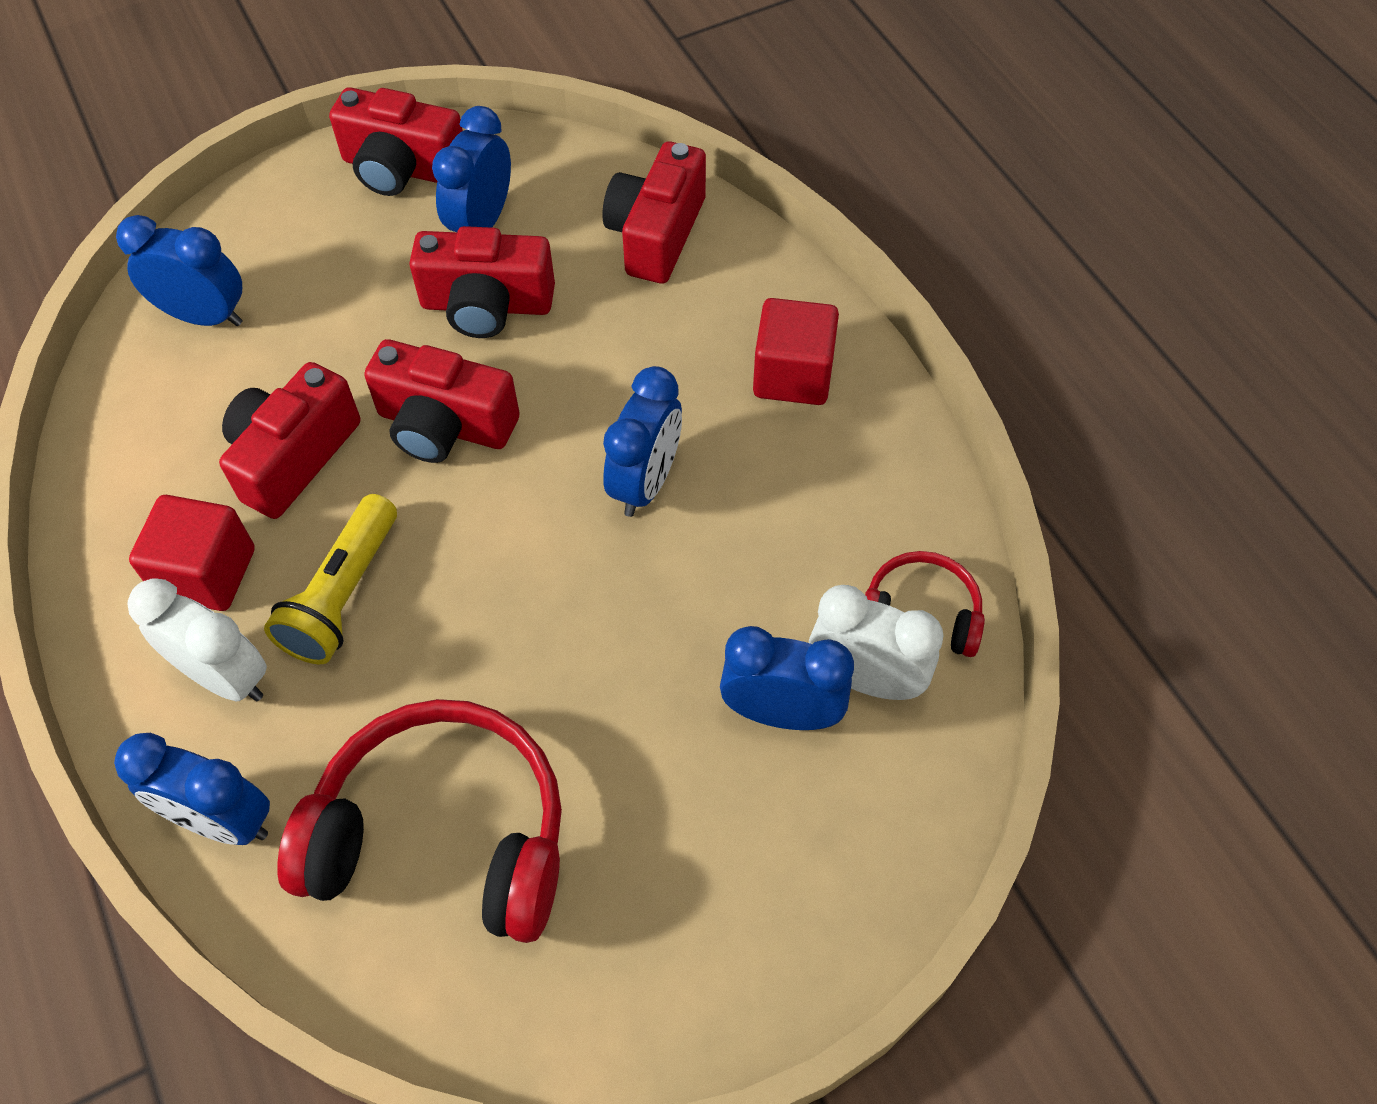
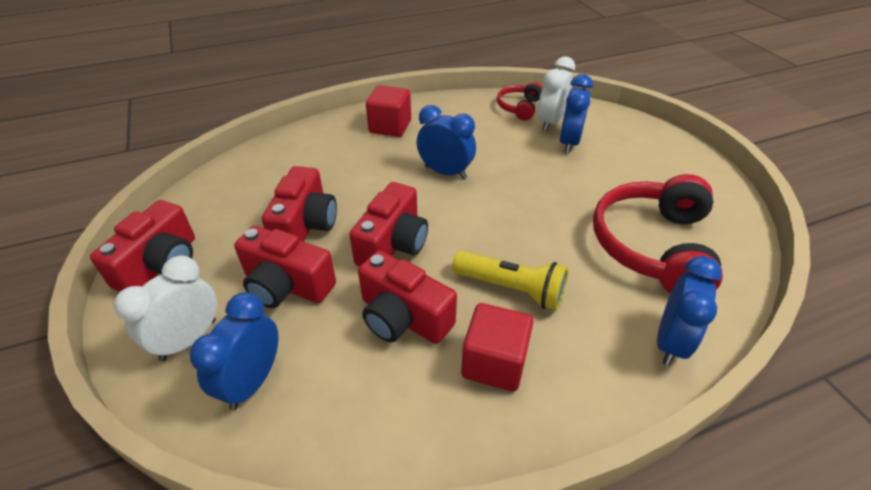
camera: 85 degrees left, 15 degrees down
white clock [128,578,267,701] -> white clock moved to [114,255,217,361]
blue clock [432,106,511,232] -> none
red camera [602,142,706,284] -> red camera moved to [234,226,336,308]

